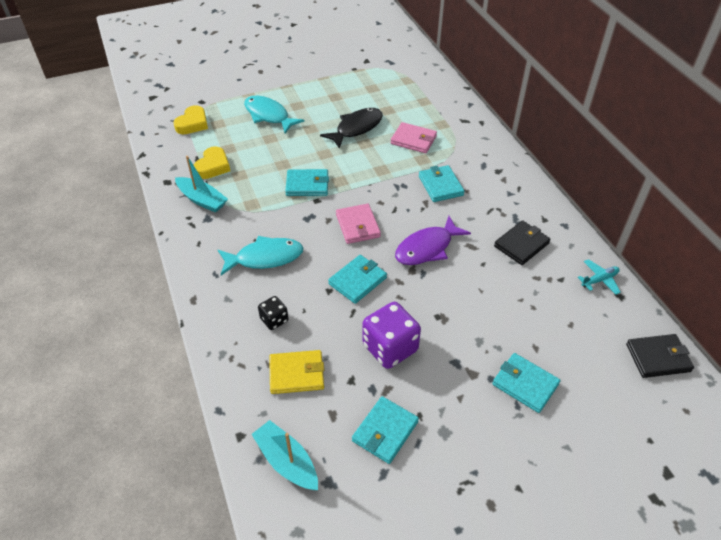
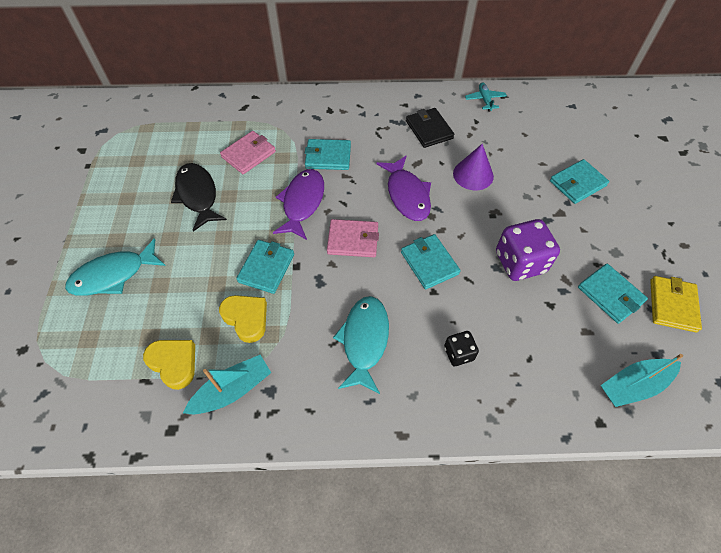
camera: 70 degrees left, 10 degrees up
yellow heart [174,105,208,134] -> yellow heart moved to [219,295,267,343]
yellow wallet [269,350,324,394] -> yellow wallet moved to [650,276,702,332]
black wallet [626,334,694,378] -> none
none -> purple fish [273,169,324,240]
none -> purple cone [453,144,494,190]

